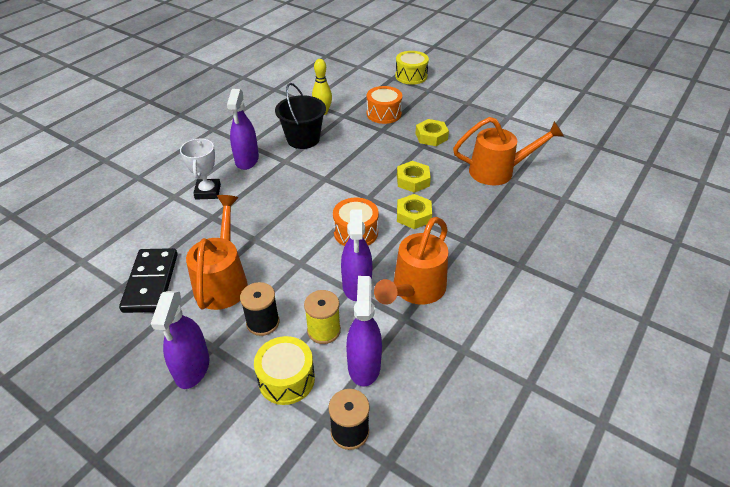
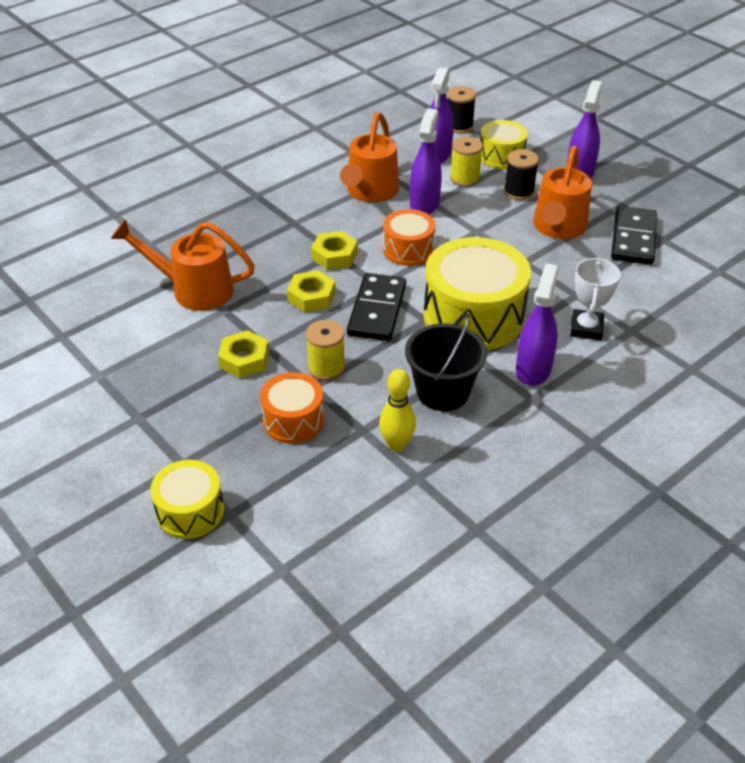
camera: 165 degrees left, 0 degrees up
orange watering can [374,217,448,305] -> orange watering can turned 150 degrees clockwise [340,112,399,202]
none -> yellow spool [306,320,345,381]
none -> black domino [347,273,406,341]
none -> yellow drum [423,237,531,350]

